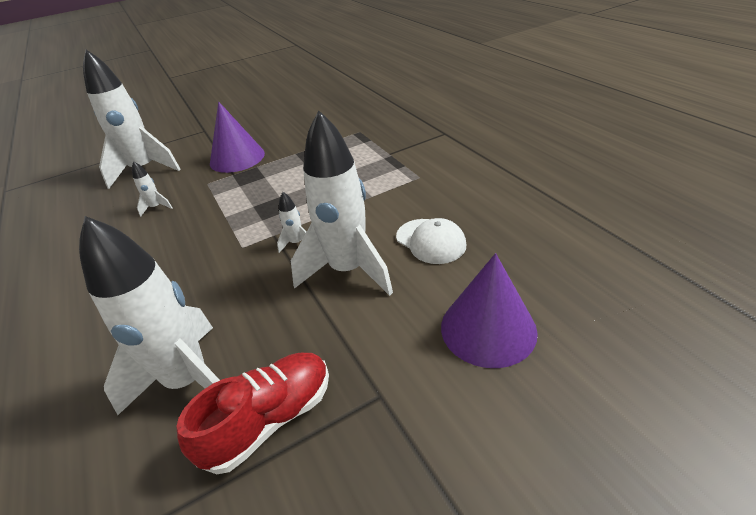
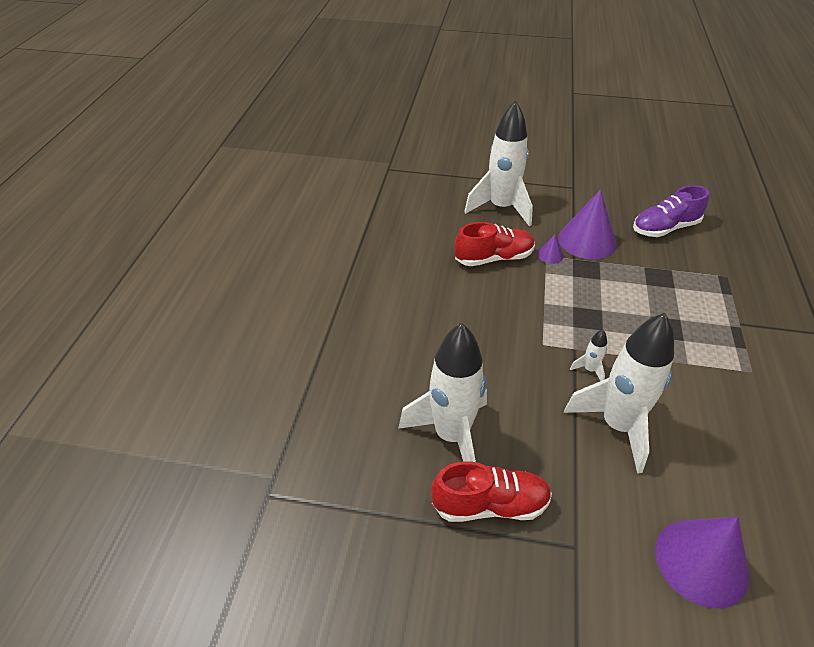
camera: 35 degrees right, 5 degrees up
white rocket [132,161,172,217] -> red shoe [455,222,535,266]
white cap [396,218,466,264] -> none
none -> purple cone [538,234,563,264]
none -> purple shoe [633,185,709,237]

